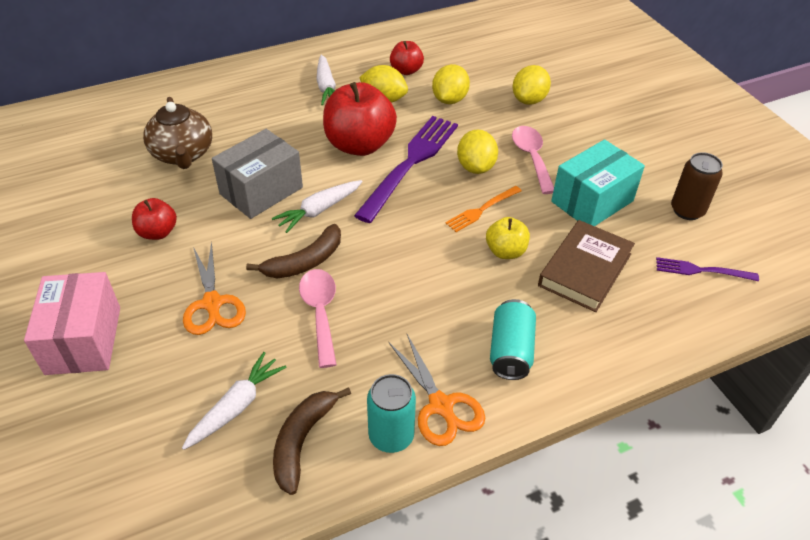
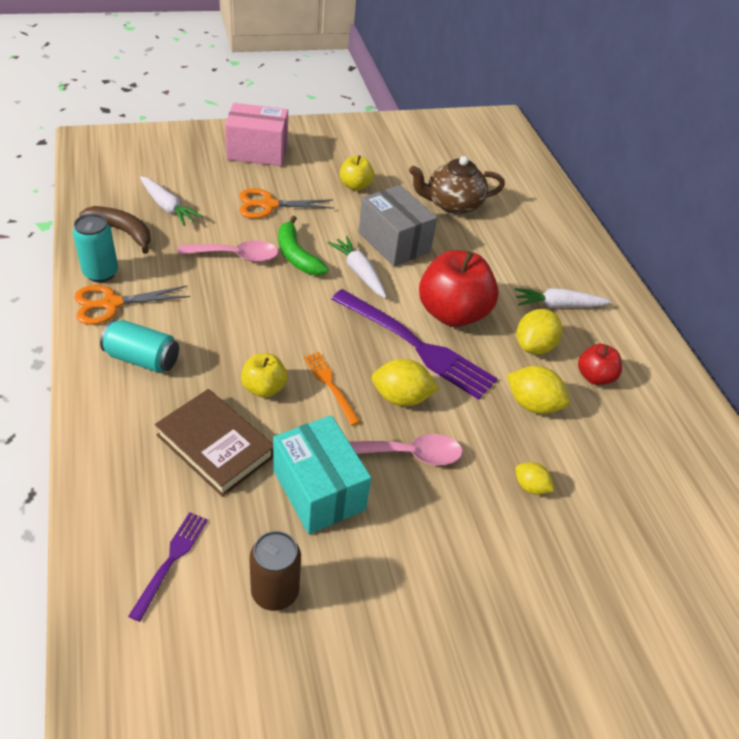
camera: 95 degrees right, 0 degrees up
red apple [132,198,177,240] -> yellow apple [340,155,374,191]
brown banana [246,224,341,278] -> green banana [278,216,329,275]
yellow lemon [513,65,551,105] -> yellow lemon [515,462,554,495], size x0.60

